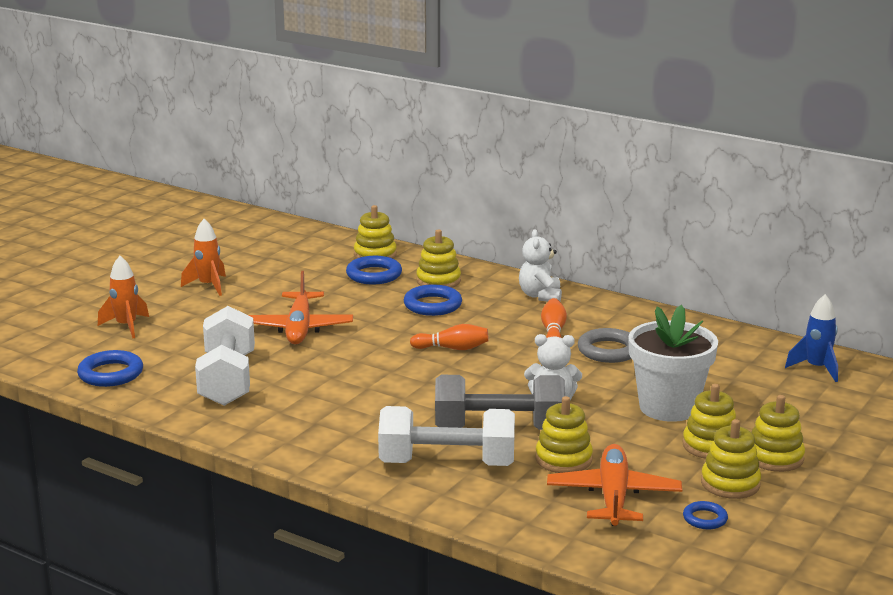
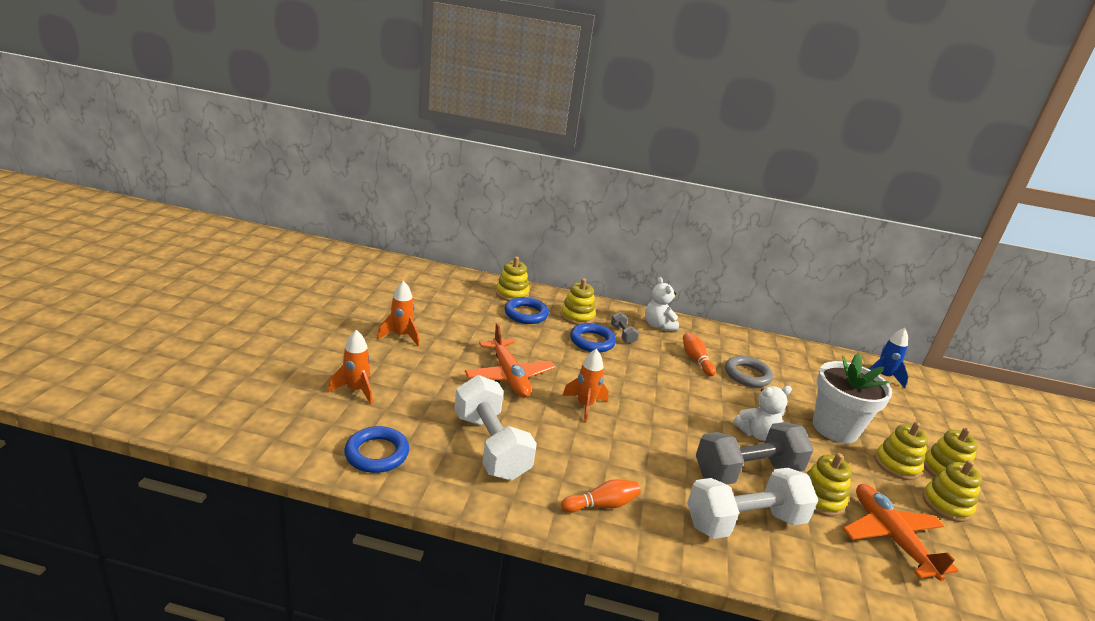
camera: 25 degrees left, 5 degrees up
orange bowling pin [410,324,489,350] -> orange bowling pin moved to [561,479,641,513]
blue ring [683,501,728,529] -> none
none -> orange rocket [562,349,609,423]
none -> grey dumbbell [611,312,639,344]

